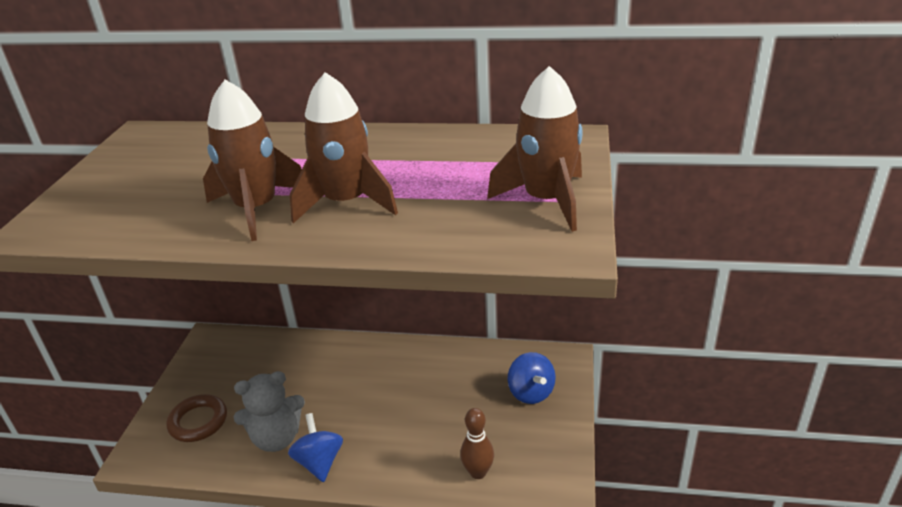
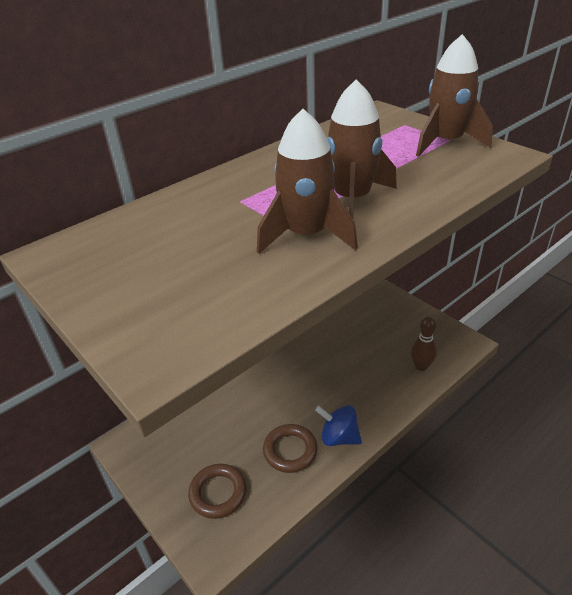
camera: 50 degrees left, 5 degrees up
grey teddy bear [234,371,305,452] -> brown ring [263,424,318,473]
blue spinning top [508,352,556,404] -> none

